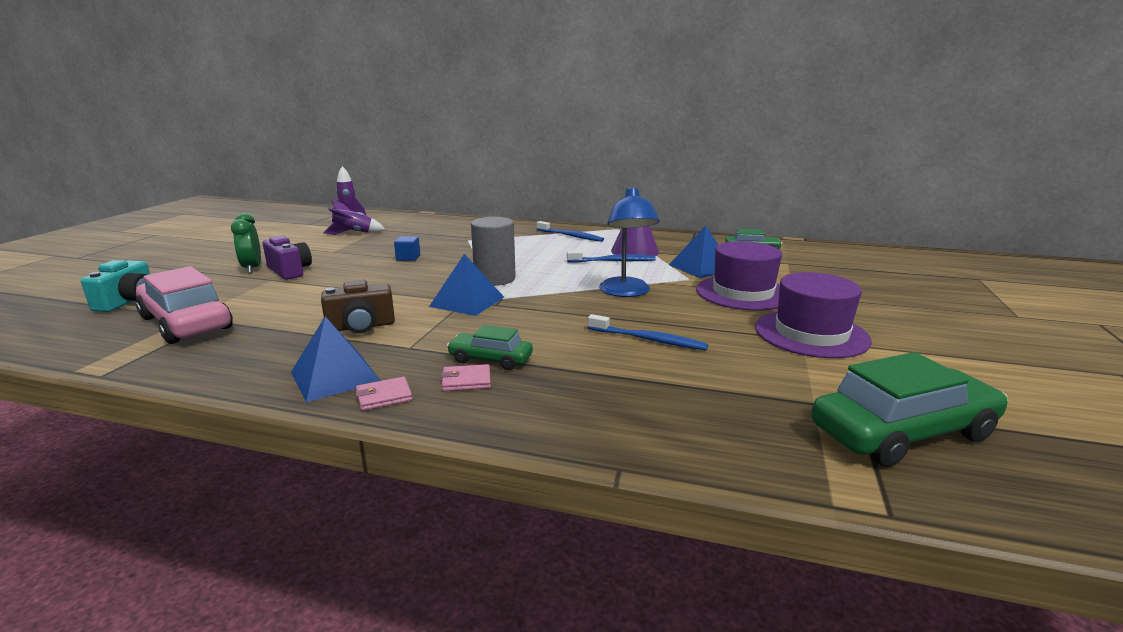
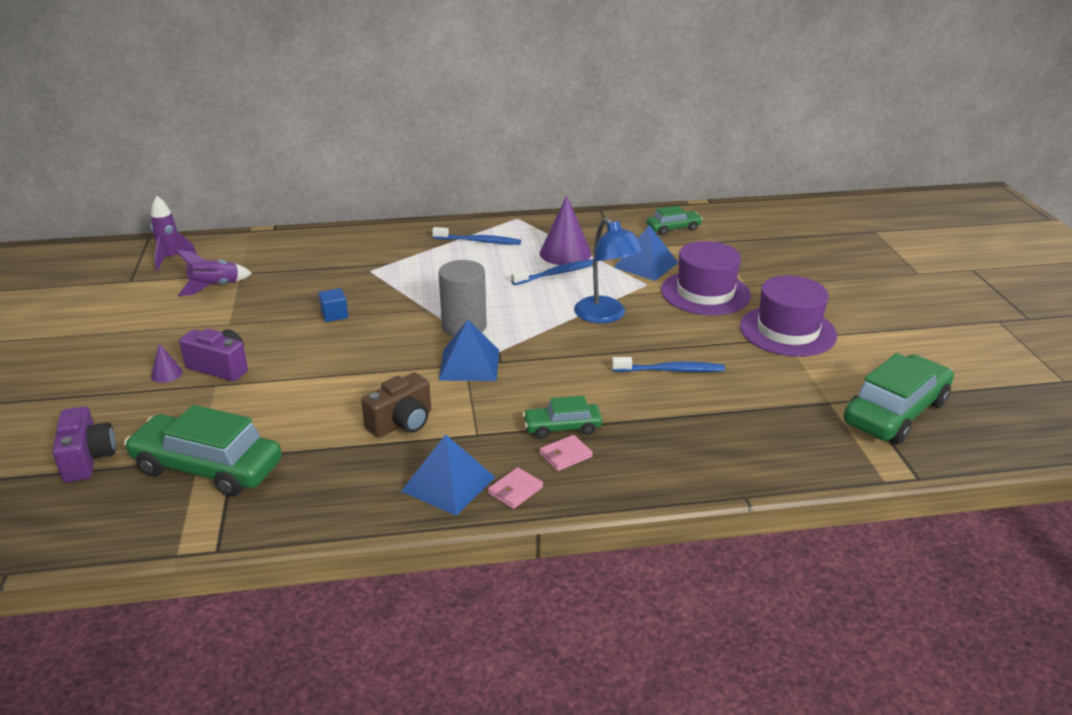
camera: 25 degrees left, 10 degrees up
turquoise camera [81,260,150,312] -> purple camera [52,406,116,483]
pink car [136,266,233,344] -> green car [124,405,282,497]
green clock [231,213,261,274] -> purple cone [151,344,183,383]

